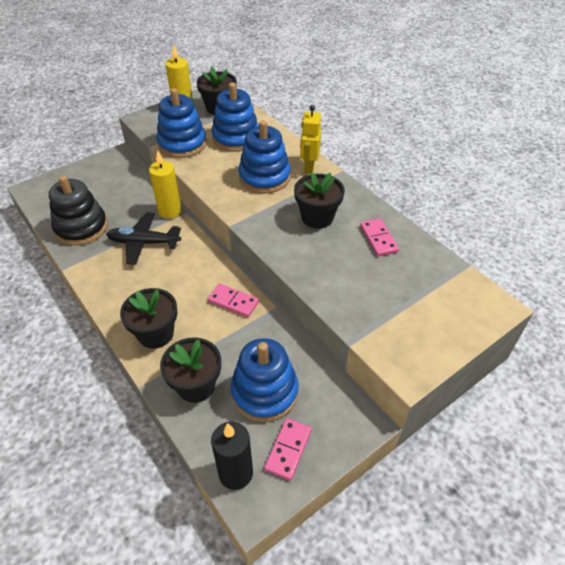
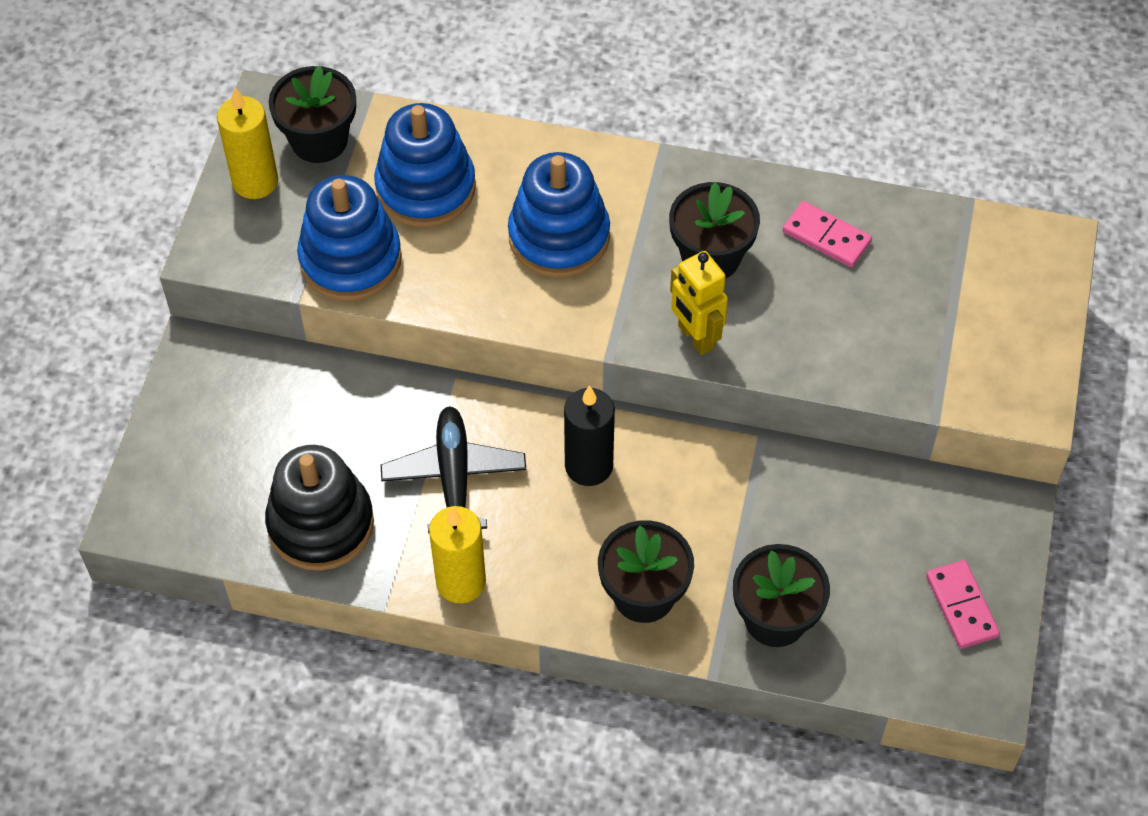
camera: 40 degrees left, 10 degrees up
black plane [106,212,181,265] -> black plane turned 120 degrees clockwise [381,406,526,533]
yellow candle [149,150,182,219] -> yellow candle moved to [429,506,486,604]
pink domino [208,283,259,317] -> none
black candle [211,422,253,490] -> black candle moved to [564,385,615,486]
blue stacking toy [231,338,299,422] -> none
yellow robot [300,105,321,174] -> yellow robot moved to [670,251,728,355]

